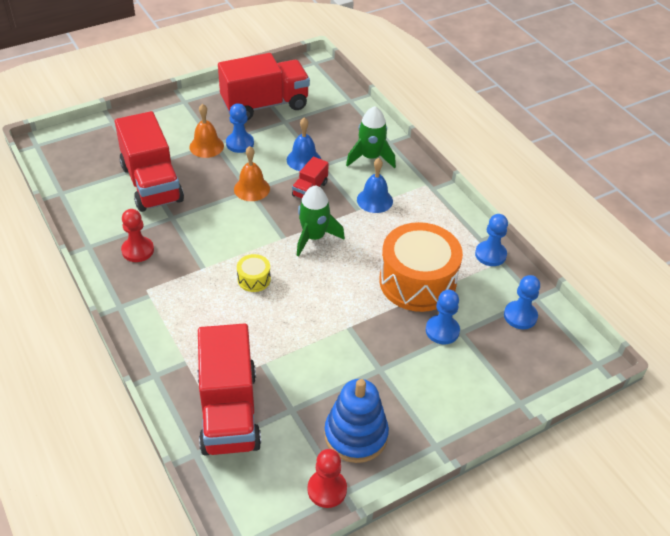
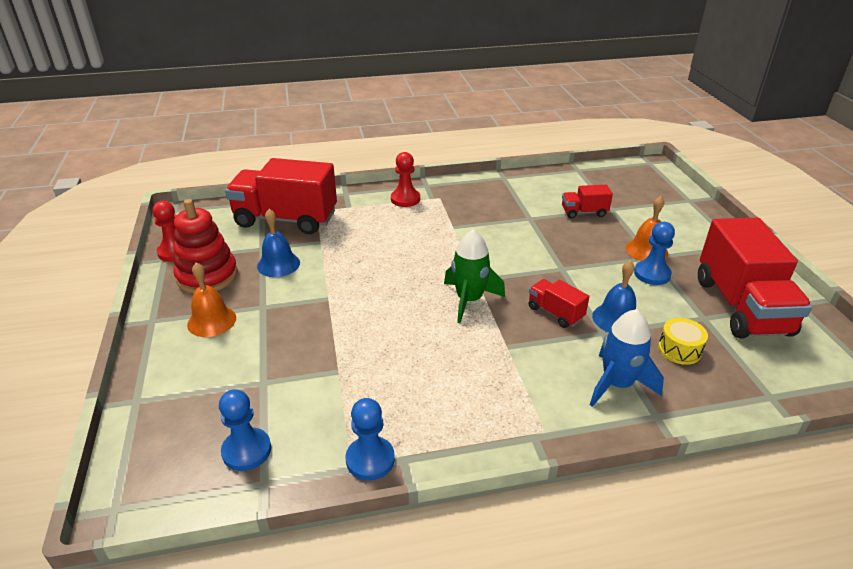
camera: 110 degrees right, 10 degrees down
red truck [115,111,184,212] -> red truck [562,185,613,218], size x0.46
red pawn [121,209,154,262] -> red pawn moved to [391,152,420,207]
orange bell [234,146,270,201] -> orange bell moved to [187,262,236,337]
yellow drum [237,254,271,292] -> yellow drum moved to [658,318,708,365]
blue stacking toy [324,379,389,463] -> red stacking toy [173,199,238,294]
green rocket [346,106,396,168] -> blue rocket [590,309,664,407]
blue bell [357,158,393,213] -> blue bell moved to [257,209,300,277]
orange drum [379,222,463,312] -> none
blue pawn [426,290,460,344] -> none

